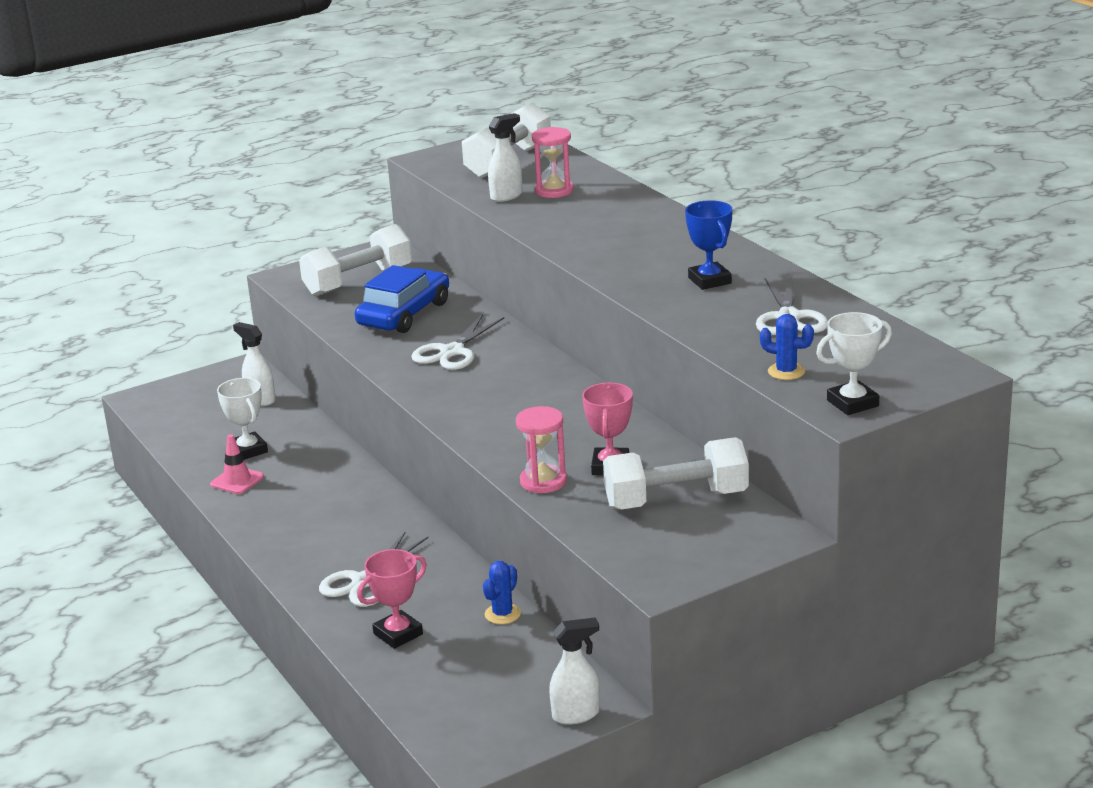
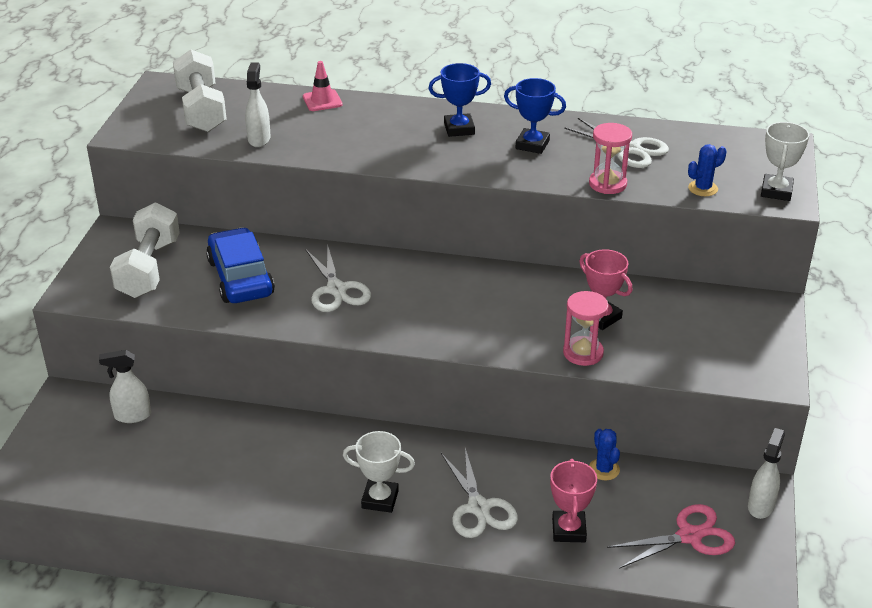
camera: 50 degrees left, 10 degrees up
pink traffic cone [210,434,264,494] -> pink traffic cone moved to [303,61,343,111]
white trophy [217,378,268,460] -> white trophy moved to [343,431,415,513]
pink hourglass [532,127,574,198] -> pink hourglass moved to [589,123,632,194]
white dumbbell [603,437,749,510] -> none
none -> blue trophy [428,63,491,137]
none -> pink scissors [607,504,735,569]

